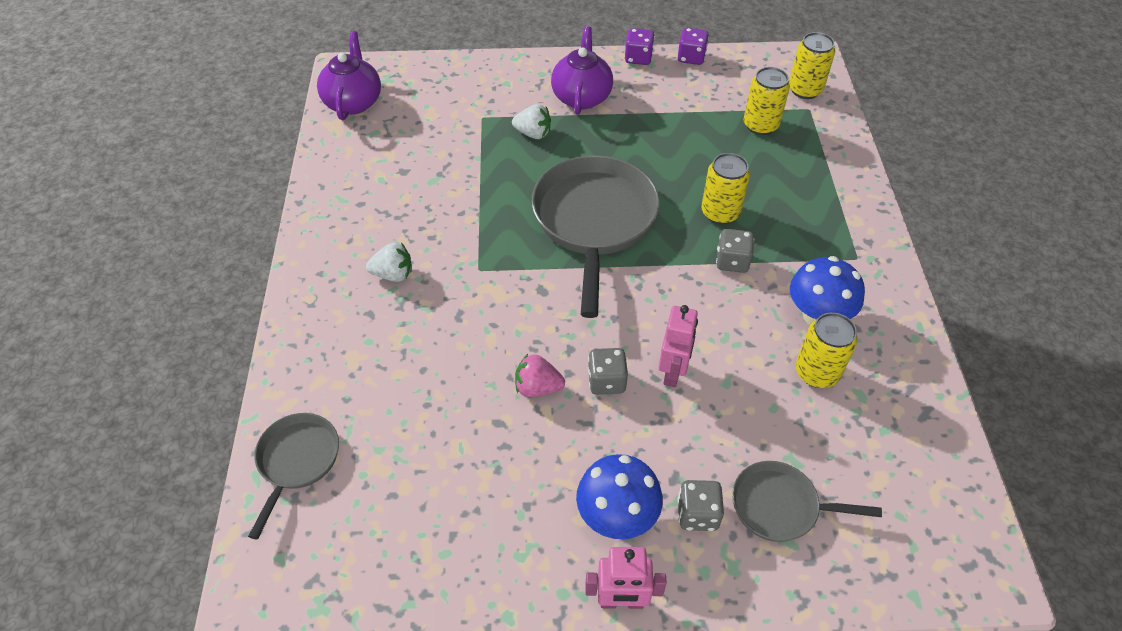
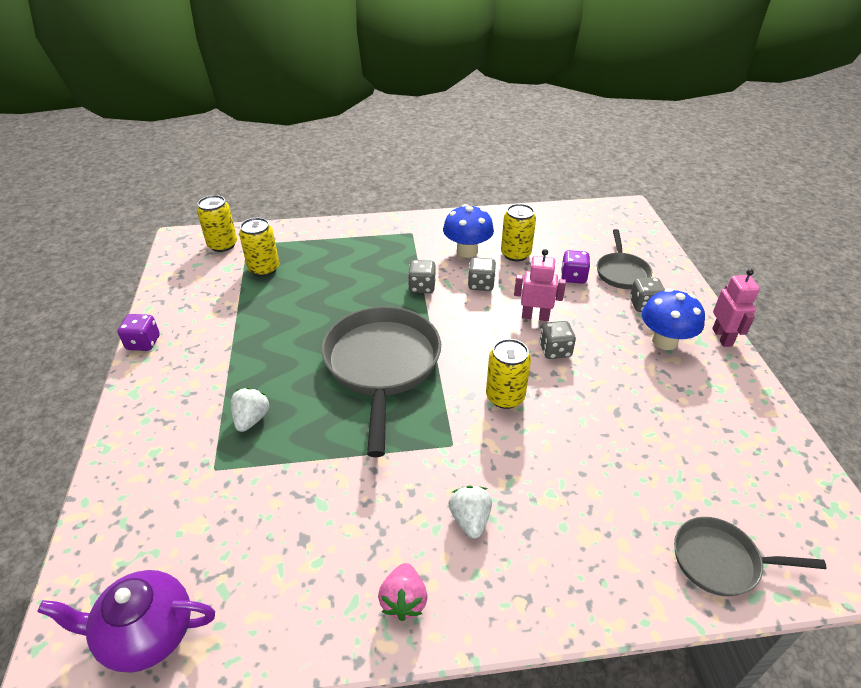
camera: 95 degrees left, 10 degrees down
pink strawberry [515,354,565,397] -> pink strawberry moved to [378,563,427,621]
grey pan [532,155,660,318] -> grey pan turned 90 degrees clockwise [322,306,441,457]
purple teapot [551,26,613,115] -> none
purple dice [678,28,709,65] -> purple dice moved to [561,250,590,284]
yellow can [701,153,750,224] -> yellow can moved to [486,339,531,409]
none -> grey dice [468,257,496,291]

